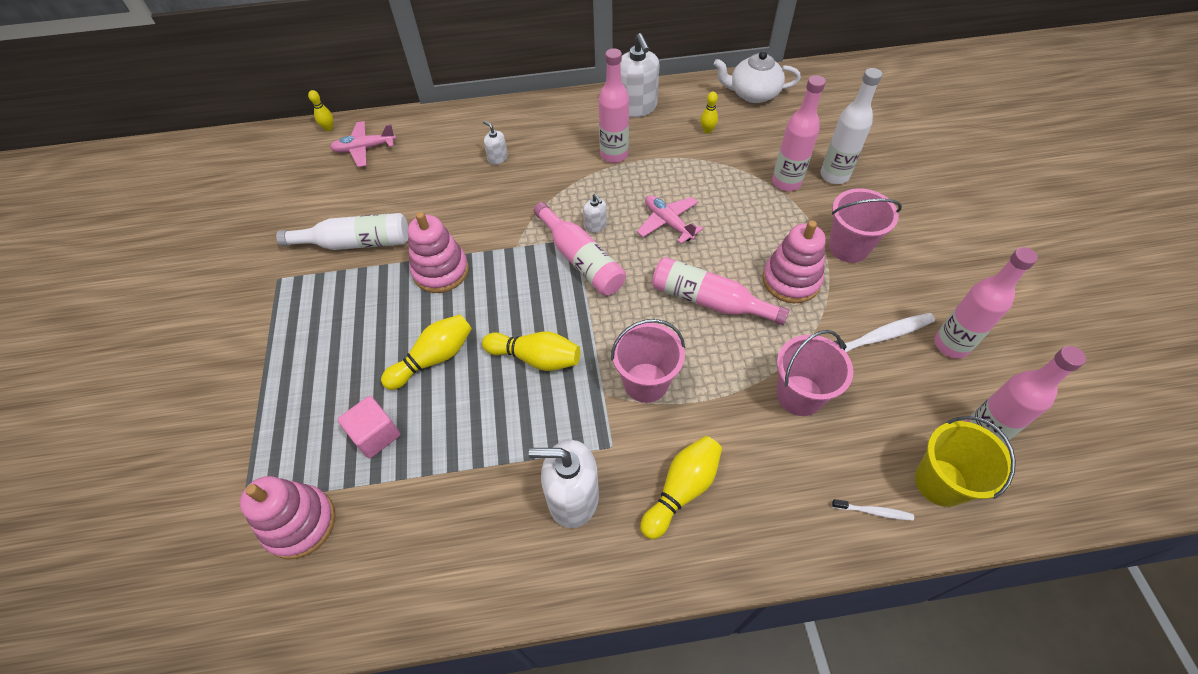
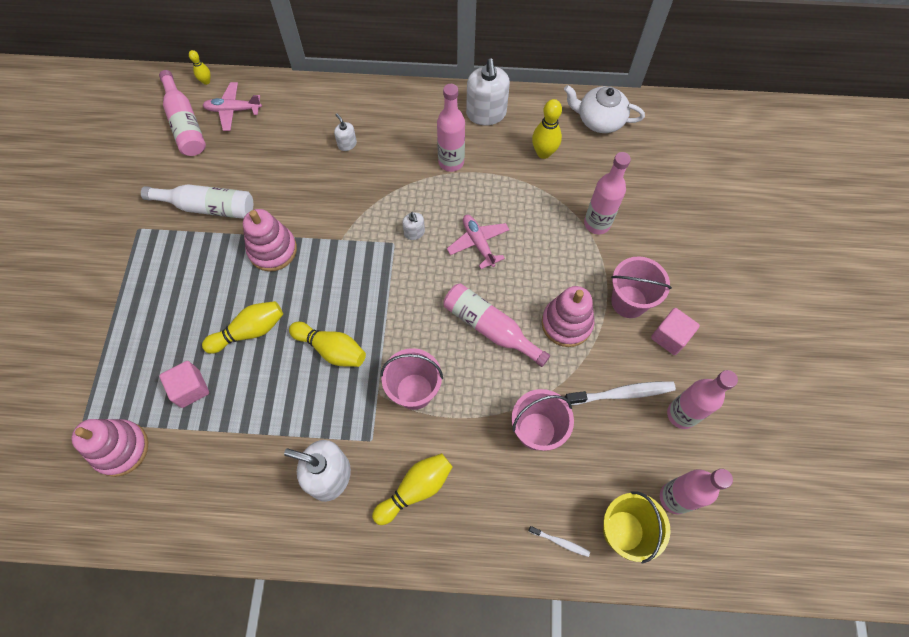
camera: 10 degrees right, 10 degrees up
pink bottle [534,202,626,296] -> pink bottle moved to [159,70,206,156]
yellow bowling pin [700,92,718,134] -> yellow bowling pin [532,99,562,159], size x1.77
white bottle [821,68,882,184] -> none
none -> pink cube [651,308,700,355]

